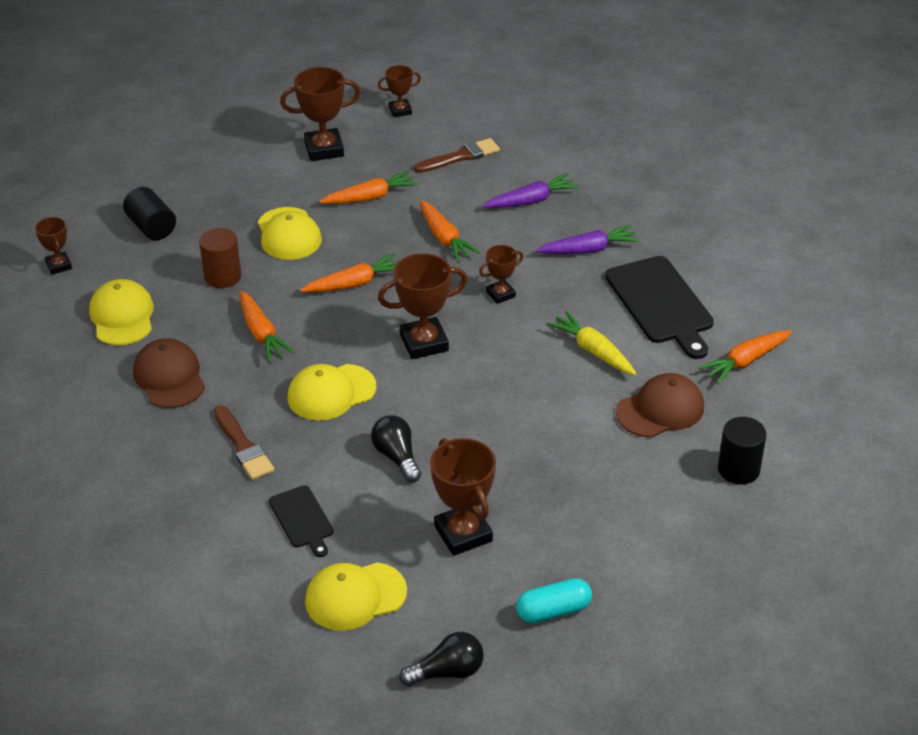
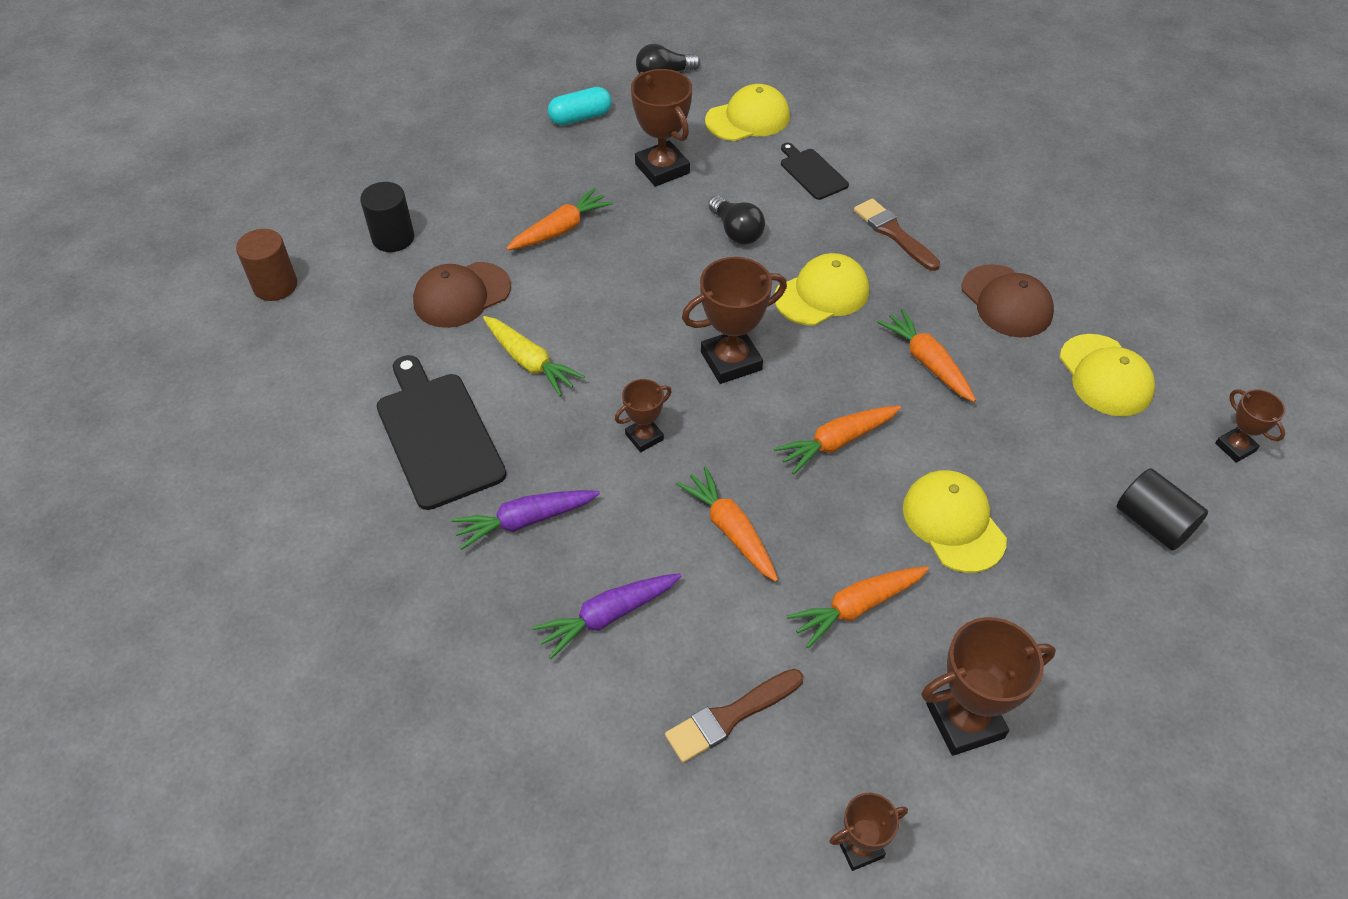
camera: 175 degrees right, 10 degrees up
brown cylinder [199,228,241,288] -> brown cylinder moved to [236,229,297,301]
orange carrot [698,330,792,384] -> orange carrot moved to [506,188,613,250]

